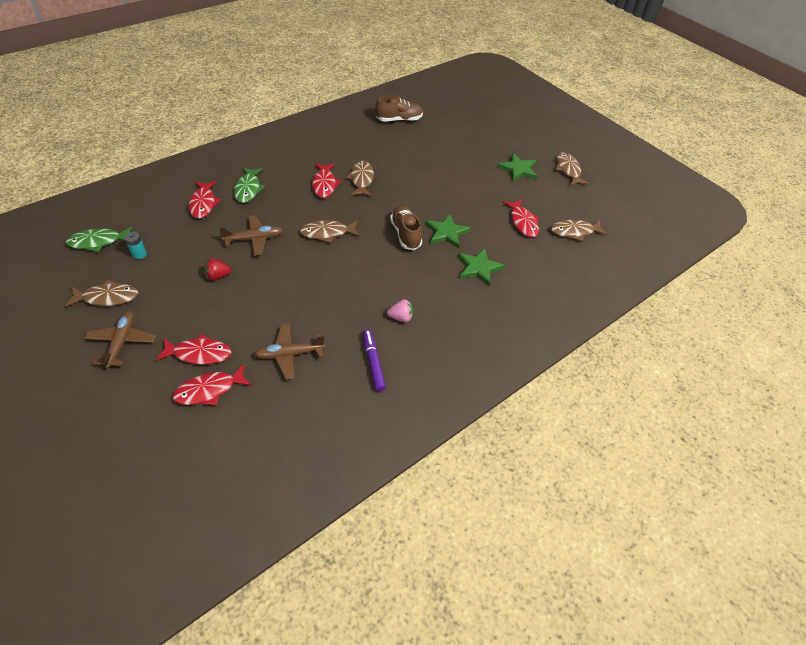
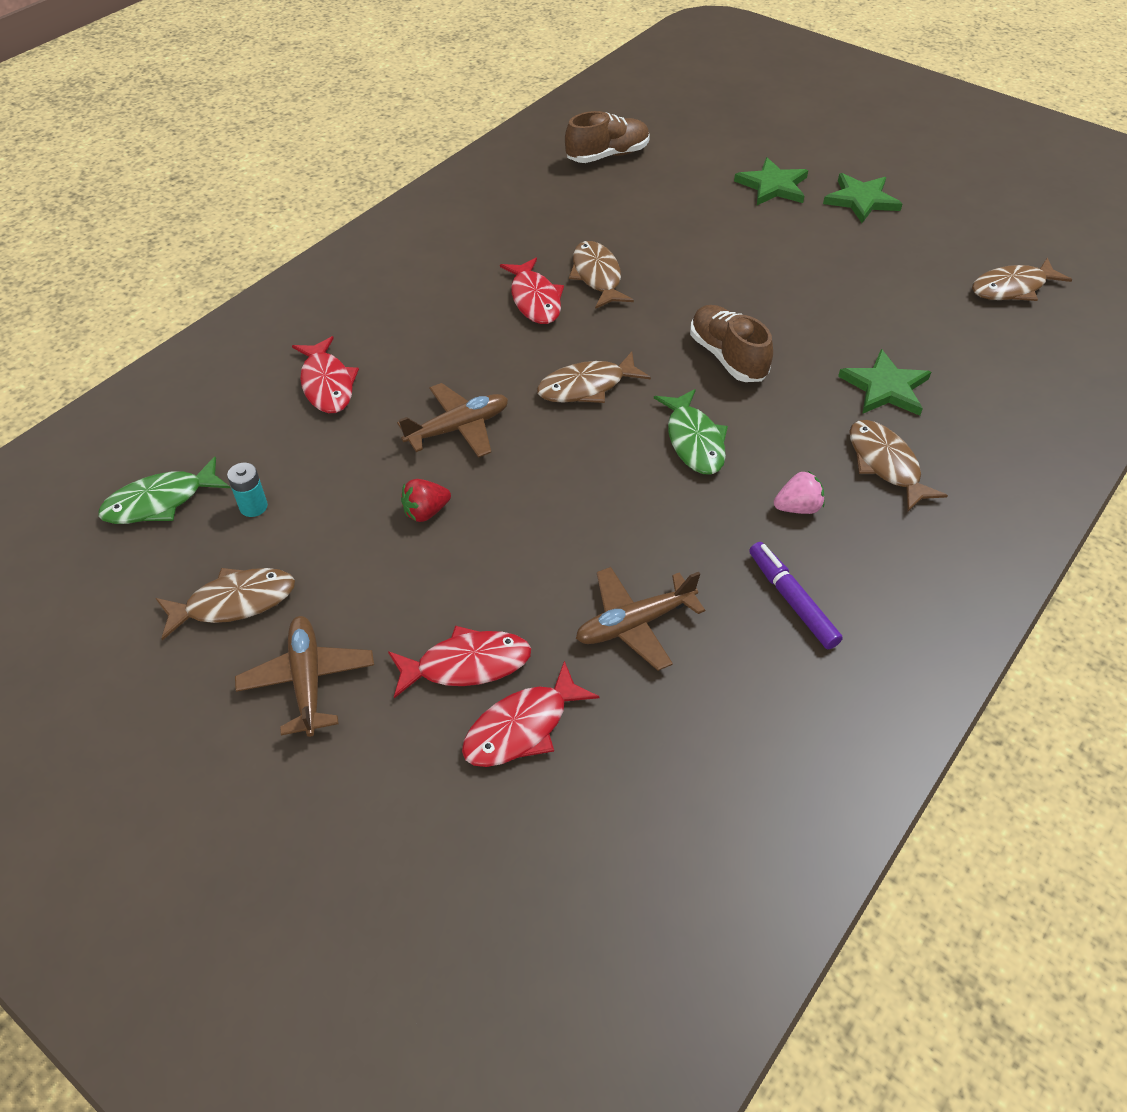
camera: 10 degrees left, 0 degrees up
green fish [234,167,265,203] -> green fish moved to [654,389,728,475]
green star [425,214,471,248] -> green star moved to [734,157,808,205]
red fish [503,199,539,237] -> none
brown fish [555,152,589,186] -> brown fish moved to [849,420,948,511]

